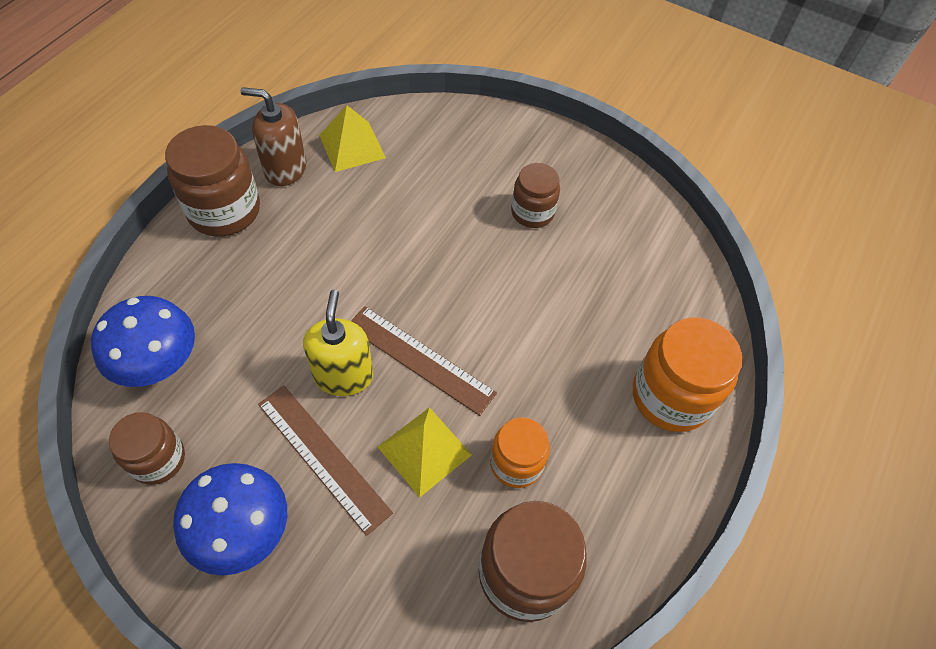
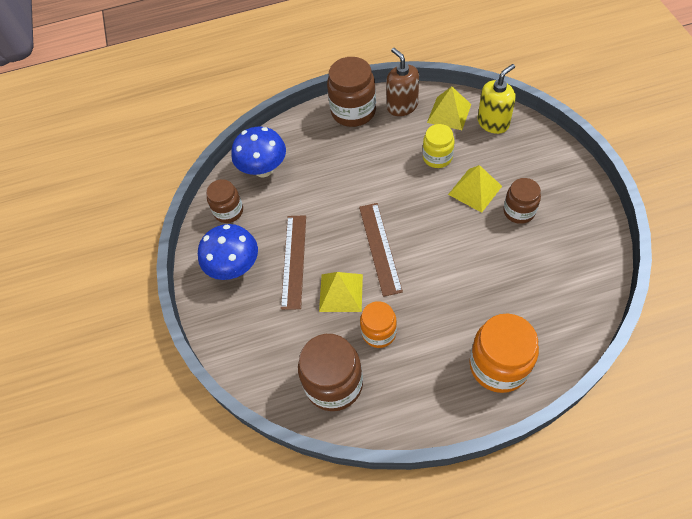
camera: 55 degrees right, 0 degrees up
yellow soap dispenser [303,290,373,396] -> yellow soap dispenser moved to [478,64,516,134]
none -> yellow jar [423,124,454,168]
none -> yellow pyramid [448,165,502,213]

